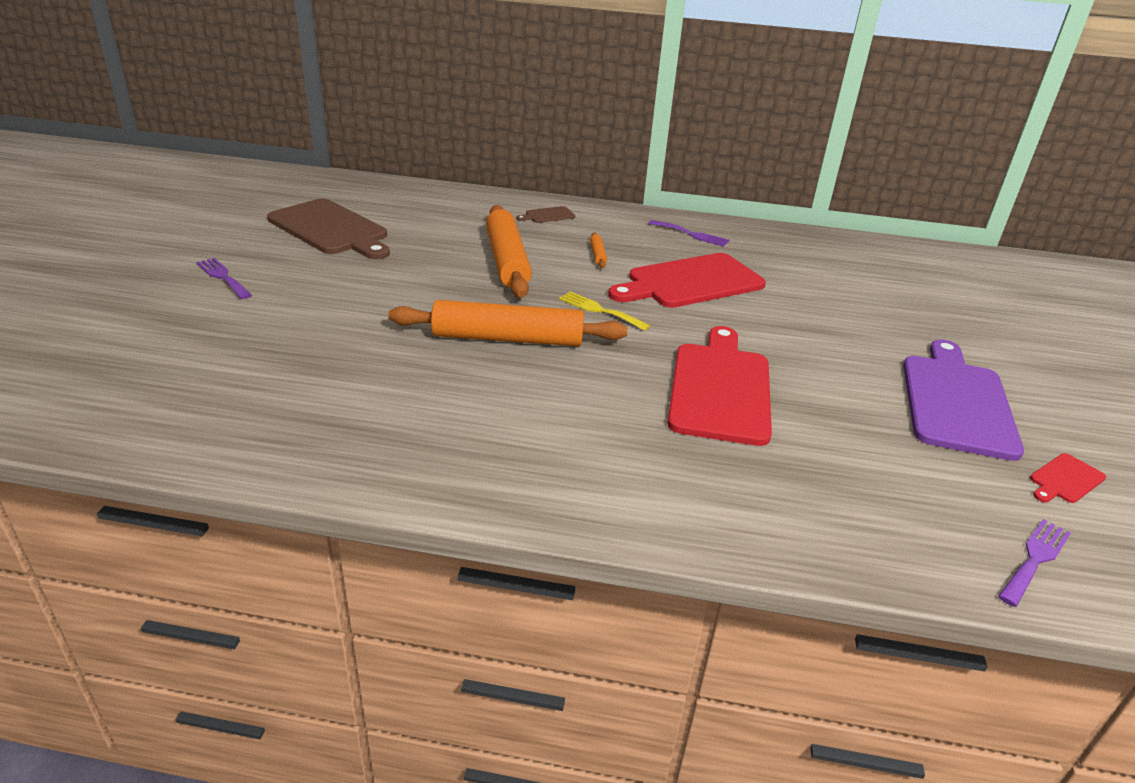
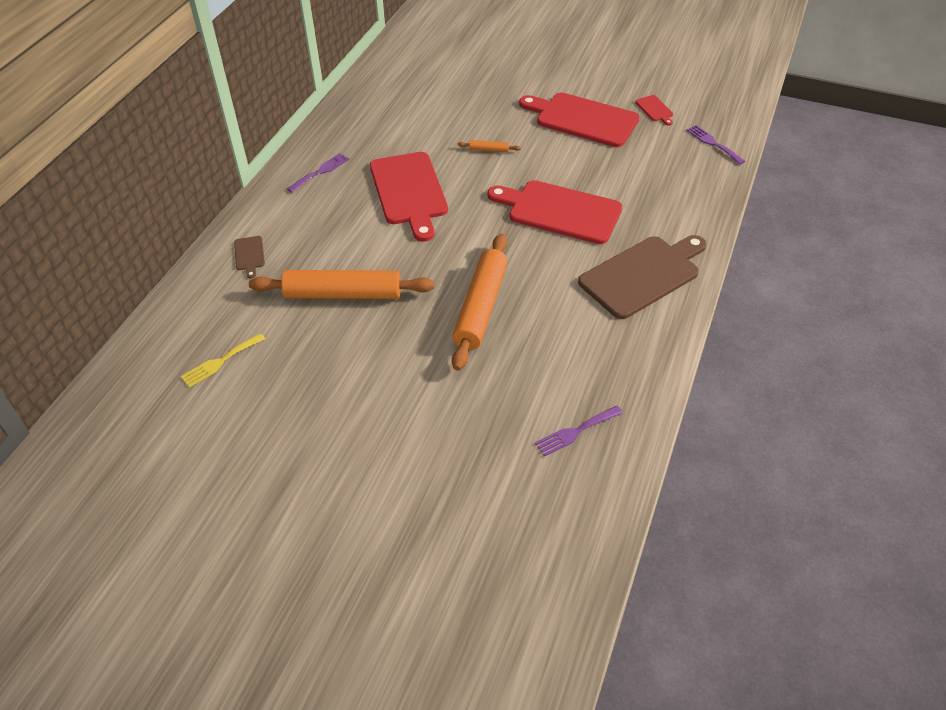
camera: 75 degrees left, 15 degrees up
purple fork [196,258,252,299] -> purple fork moved to [535,406,623,456]
brown cutting board [267,199,390,259] -> brown cutting board moved to [578,235,707,319]
yellow fork [559,292,650,331] -> yellow fork moved to [180,333,265,387]
orange rolling pin [590,232,607,268] -> orange rolling pin moved to [458,140,521,152]
purple cutting board [903,339,1024,461] -> red cutting board [519,93,639,147]

